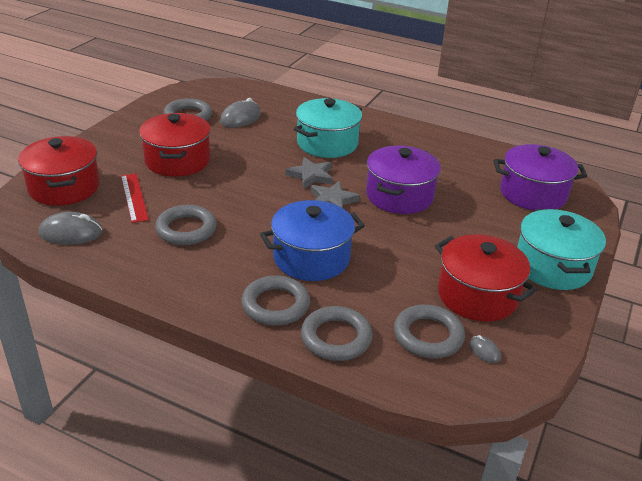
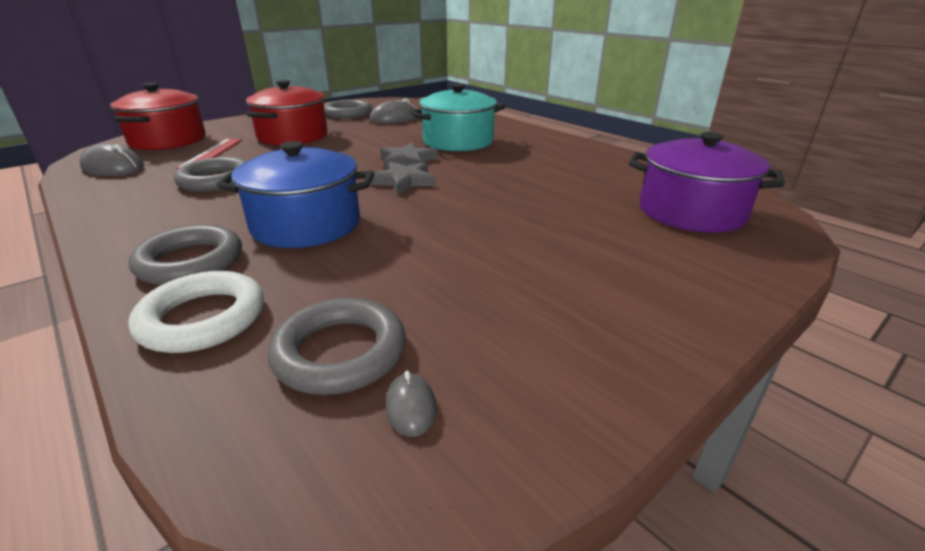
camera: 25 degrees right, 5 degrees down
grey ring [301,306,373,361] -> white ring [128,271,264,353]
purple pot [366,146,441,214] -> none
red pot [435,234,537,321] -> none
turquoise pot [517,209,606,290] -> none

